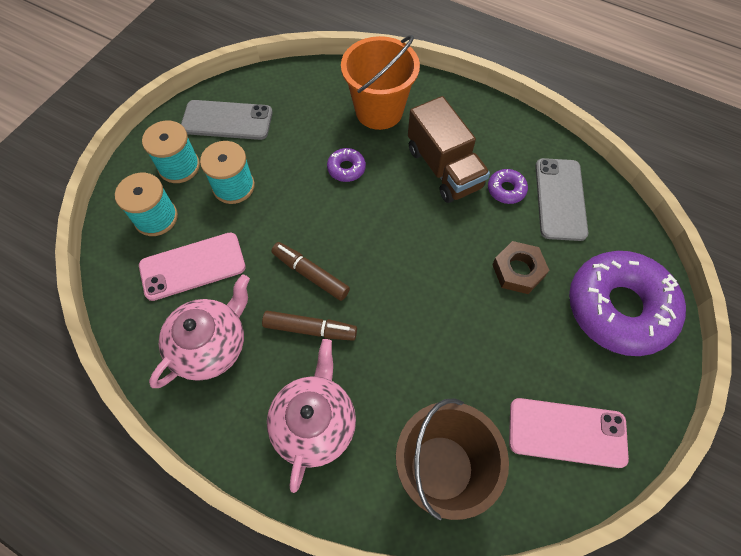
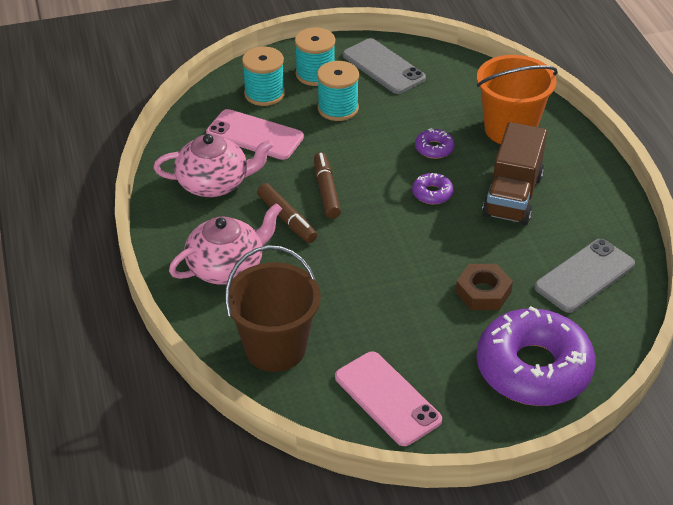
camera: 45 degrees right, 20 degrees down
purple donut [488,169,528,204] -> purple donut moved to [412,173,453,204]

